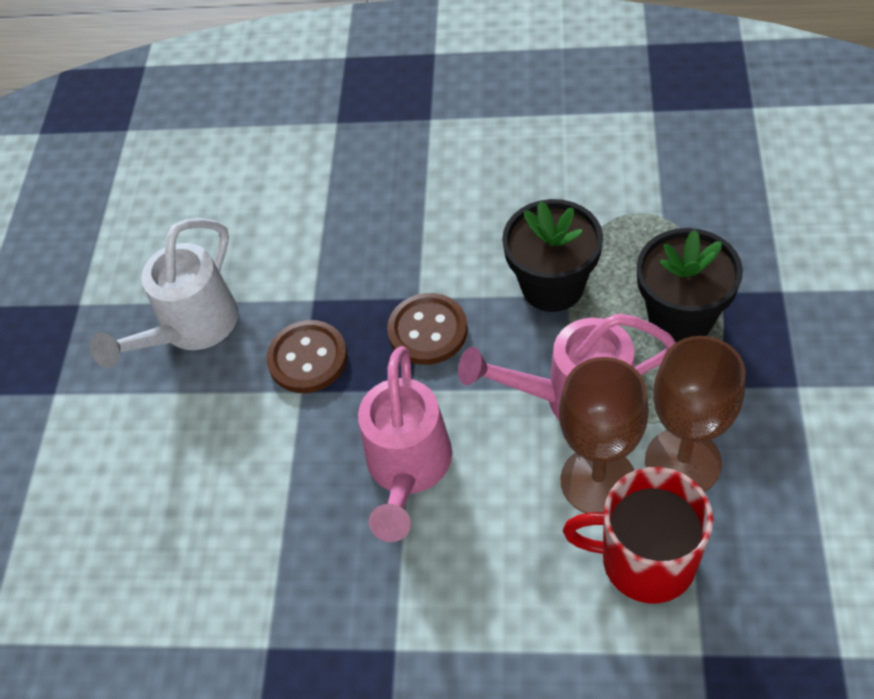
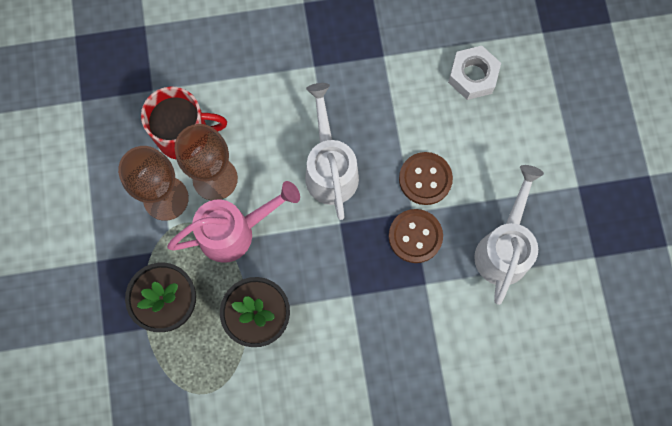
camera: 160 degrees right, 20 degrees up
pink watering can [358,346,452,542] -> white watering can [305,83,359,220]
brown button [387,293,468,365] -> brown button moved to [399,152,453,205]
none -> white nut [448,46,501,100]

